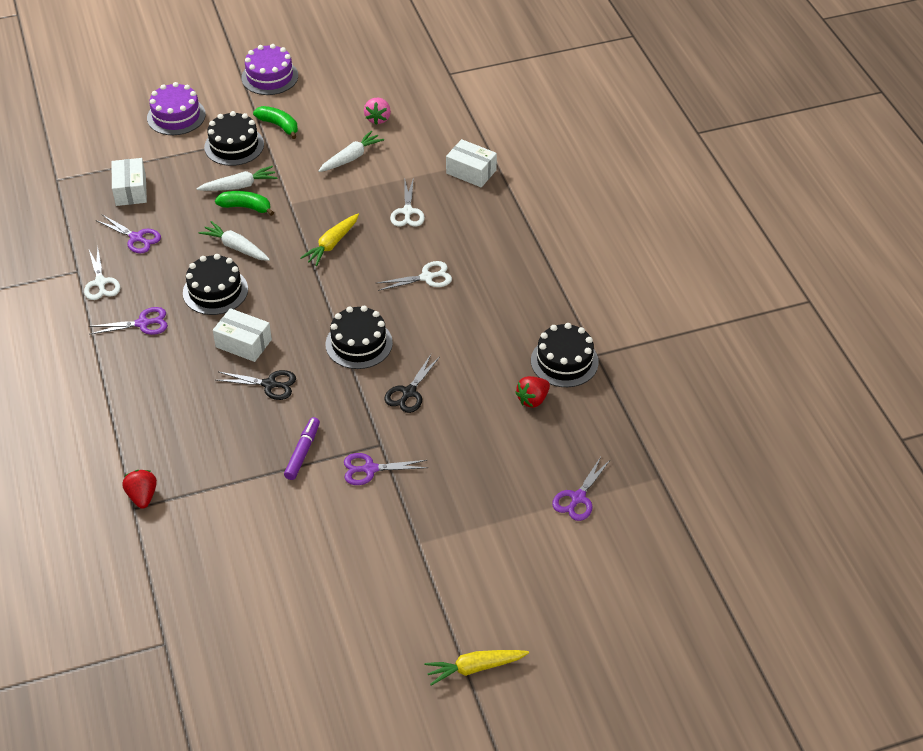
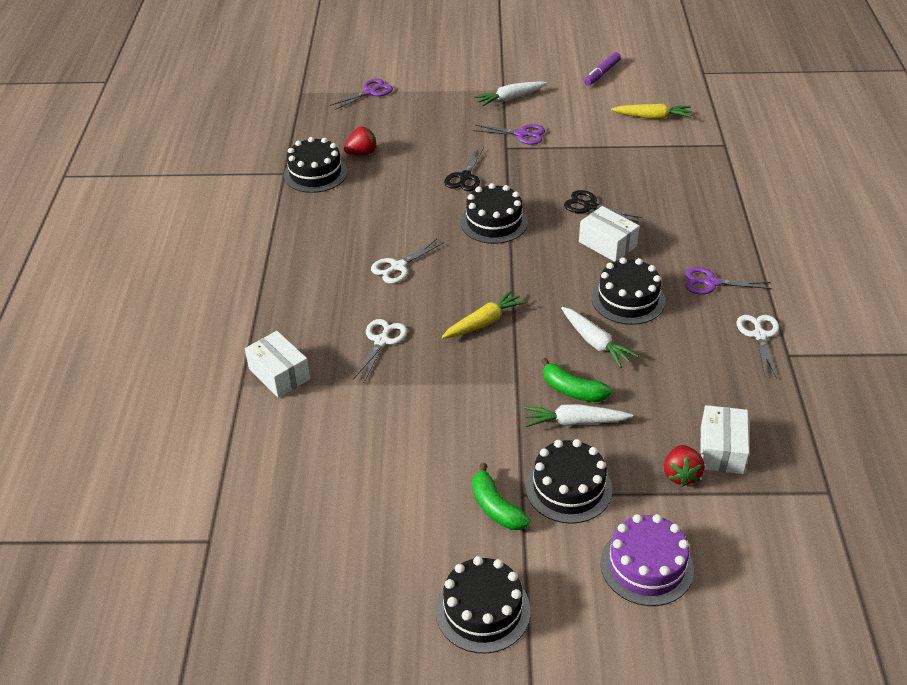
camera: 160 degrees left, 5 degrees down
purple scissors [96,215,161,254] -> none
red strawberry [122,470,157,509] -> red strawberry moved to [664,445,705,487]
purple cake [241,44,298,95] -> black cake [435,556,531,653]
purple marker [284,417,320,480] -> purple marker moved to [584,52,621,86]
white carrot [318,131,384,172] -> white carrot moved to [474,81,547,107]
pink strawberry [364,98,391,125] -> none
white scissors [377,261,452,291] -> white scissors turned 45 degrees counterclockwise [371,239,444,284]
black scissors [384,355,440,413] -> black scissors turned 150 degrees clockwise [444,148,484,191]
yellow carrot [425,650,529,686] -> yellow carrot moved to [611,104,692,119]

